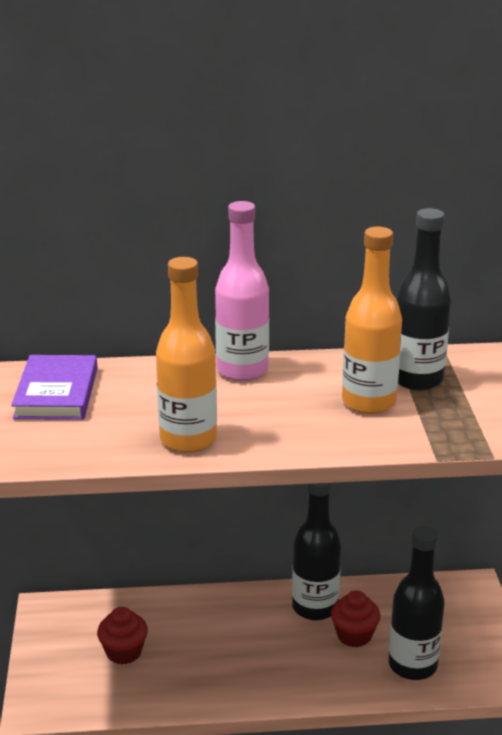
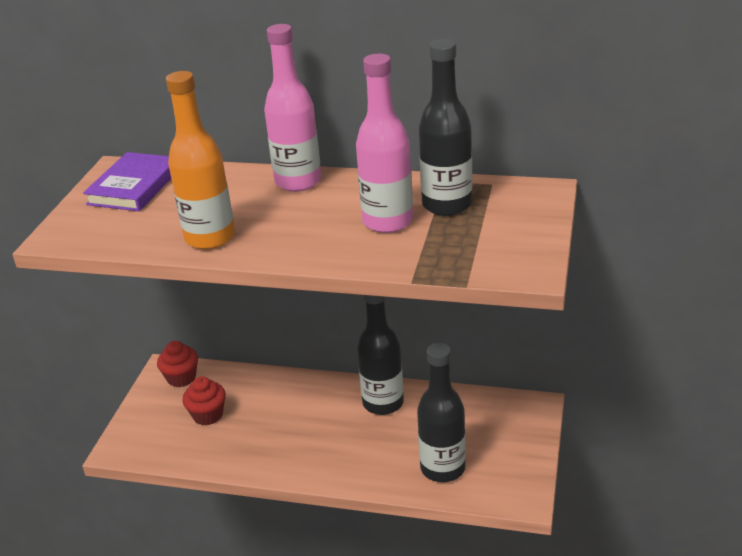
camera: 20 degrees right, 5 degrees up
red cupcake [331,590,381,647] -> red cupcake moved to [157,341,198,387]
orange bottle [342,227,402,414] -> pink bottle [356,54,413,233]

